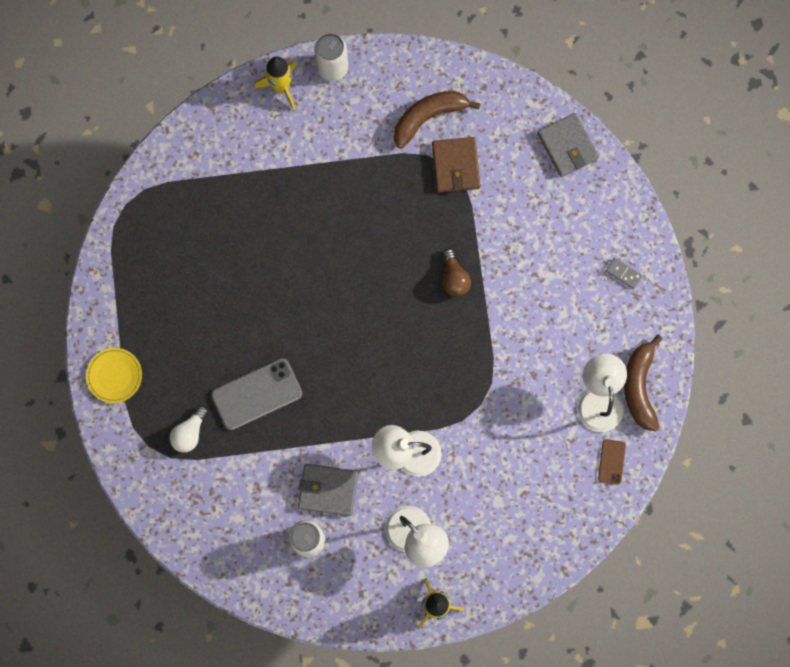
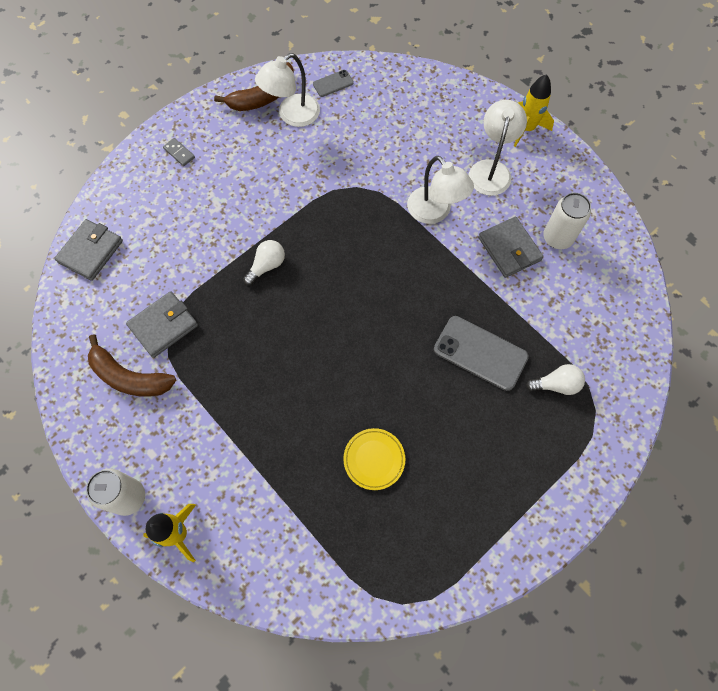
camera: 125 degrees left, 10 degrees down
yellow plate [86,348,142,403] -> yellow plate moved to [343,428,405,490]
brown wallet [432,137,480,192] -> grey wallet [126,291,198,358]
brown light bulb [443,249,471,297] -> white light bulb [243,240,285,285]
brown phone [598,439,626,485] -> grey phone [313,70,354,97]
grey domino [606,258,643,289] -> grey domino turned 45 degrees counterclockwise [163,138,195,166]

